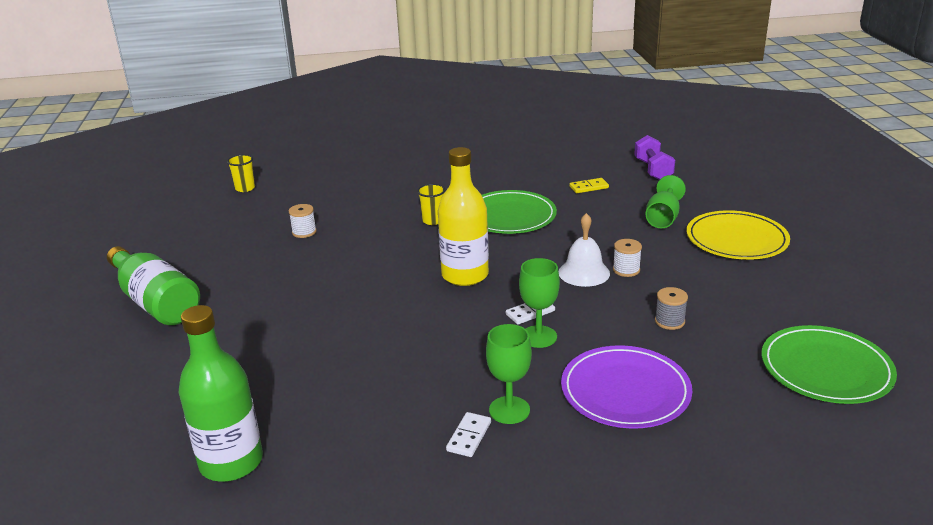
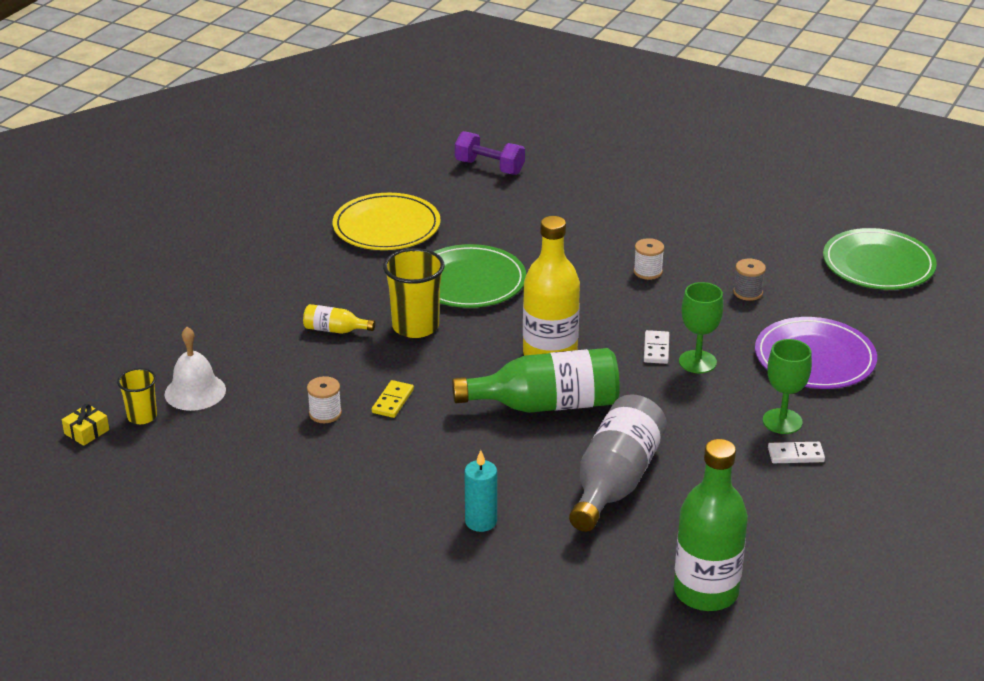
camera: 55 degrees left, 5 degrees up
green bottle [107,246,200,325] -> green bottle moved to [452,348,620,413]
yellow cup [417,184,445,225] -> yellow cup [383,248,445,338], size x1.70
white domino [446,412,491,457] -> white domino turned 60 degrees counterclockwise [768,442,825,463]
white bell [559,213,610,287] -> white bell moved to [165,327,226,411]
yellow domino [570,178,609,193] -> yellow domino moved to [372,380,414,418]
green goblet [645,175,686,228] -> none
yellow plate [687,210,790,260] -> yellow plate moved to [333,193,440,250]
none -> yellow gift [62,404,109,446]
none -> yellow bottle [303,304,375,334]
none -> turquoise candle [464,450,497,532]
none -> grey bottle [569,394,667,532]

